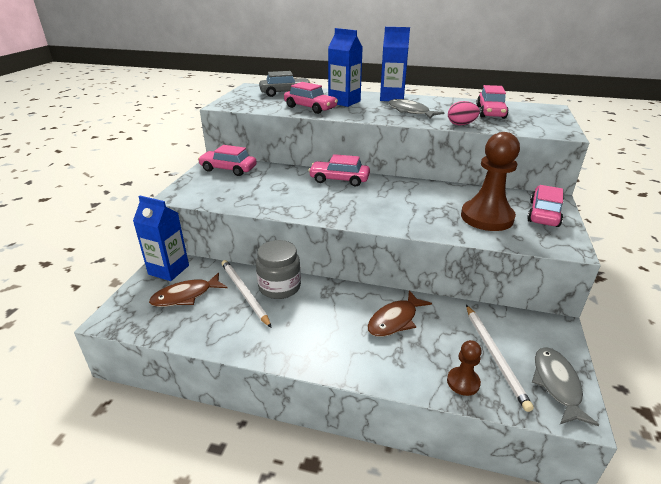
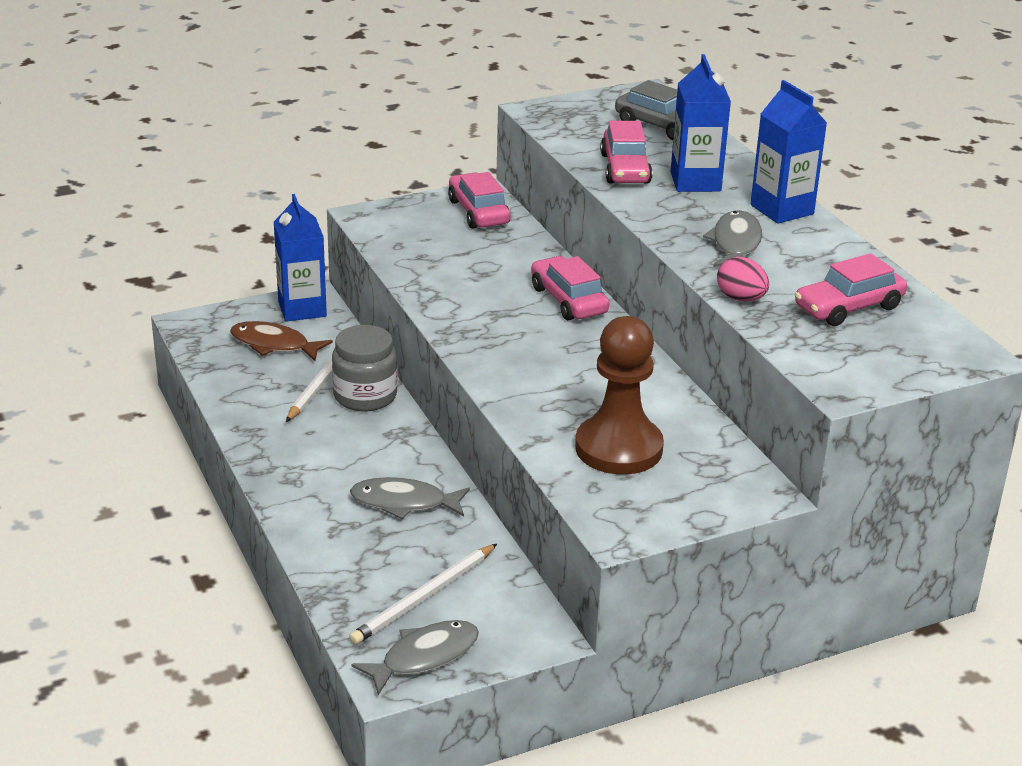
camera: 50 degrees right, 0 degrees up
brown fish [368,290,432,337] -> grey fish [350,477,470,519]
brown pawn [447,340,482,396] -> none
pink car [527,185,564,227] -> none

